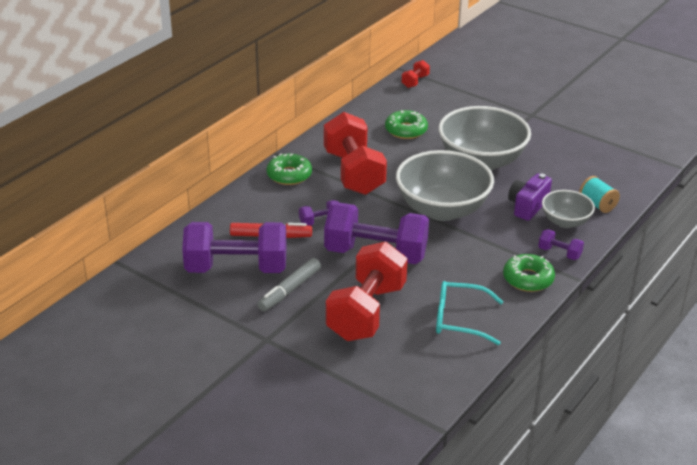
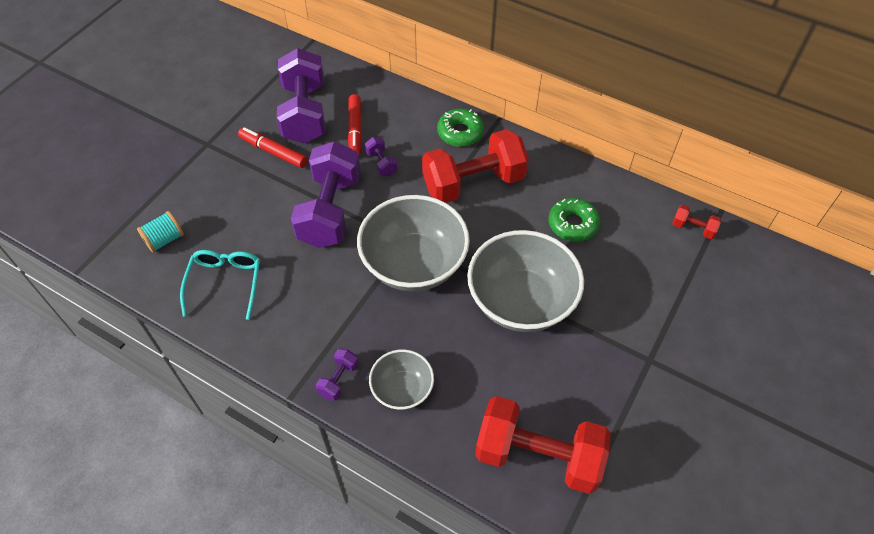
camera: 85 degrees right, 20 degrees up
grey marker [257,258,321,312] -> red marker [238,127,307,168]
red dumbbell [326,241,408,341] -> red dumbbell moved to [475,396,611,494]
green donut [503,254,555,292] -> none
purple camera [508,173,552,221] -> none
turquoise spool [579,176,620,213] -> turquoise spool moved to [137,211,184,253]

